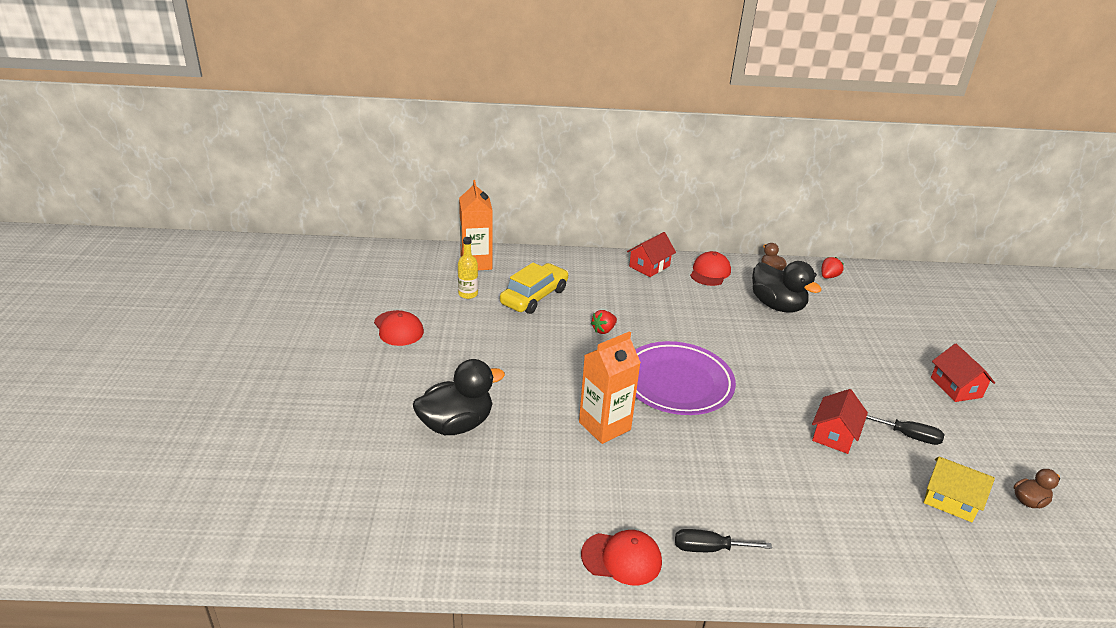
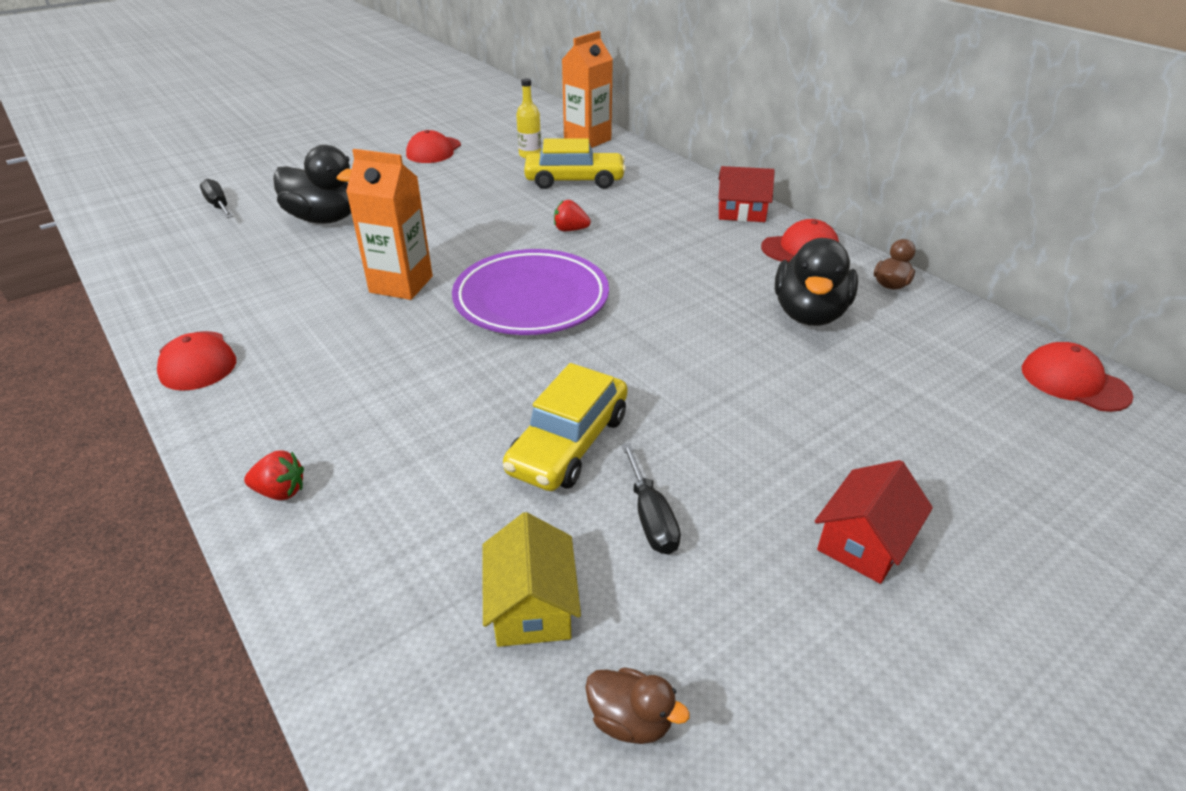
camera: 55 degrees right, 5 degrees up
black screwdriver [675,529,772,552] -> black screwdriver moved to [200,179,233,218]
red house [812,389,868,454] -> yellow car [503,363,628,491]
red strawberry [822,257,843,279] -> red strawberry moved to [244,451,304,500]
none -> red cap [1022,342,1133,412]

